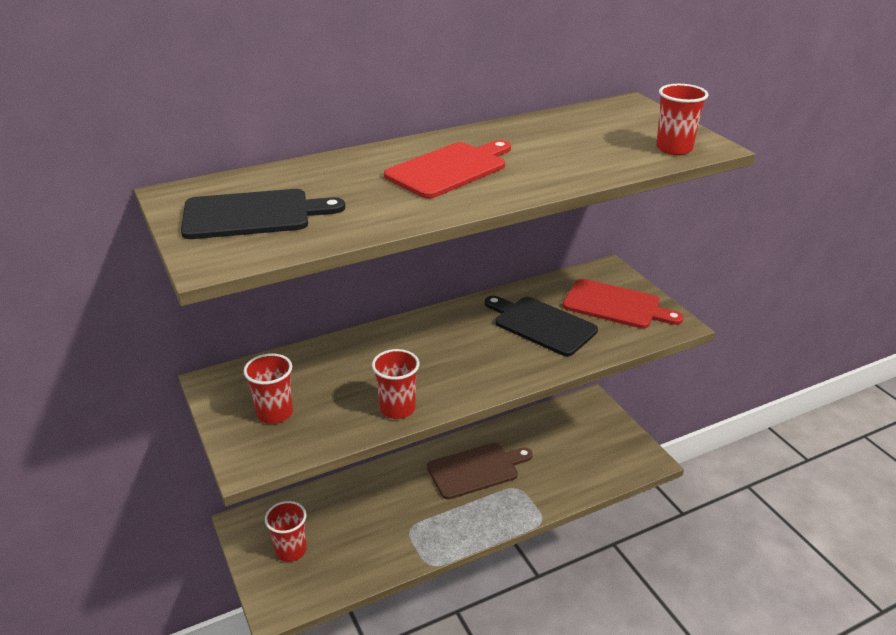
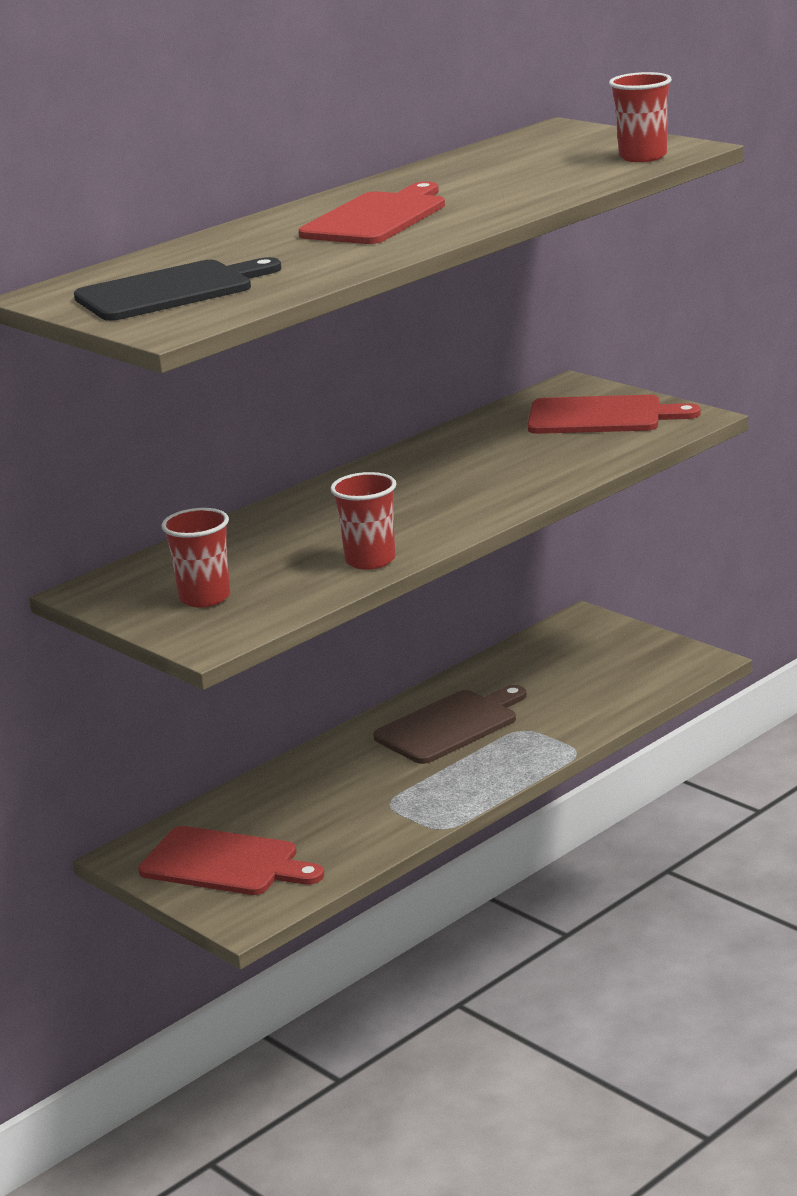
camera: 15 degrees left, 10 degrees down
red cup [265,501,307,562] -> red cutting board [138,826,324,895]
black cutting board [485,296,598,356] -> none

